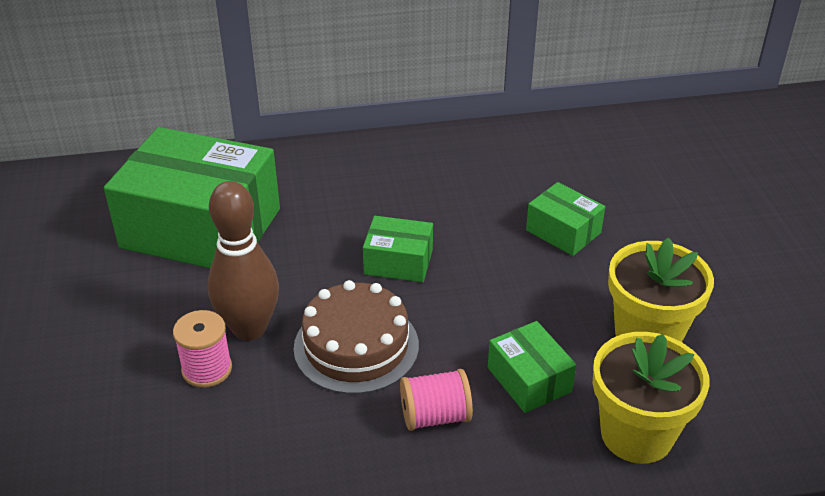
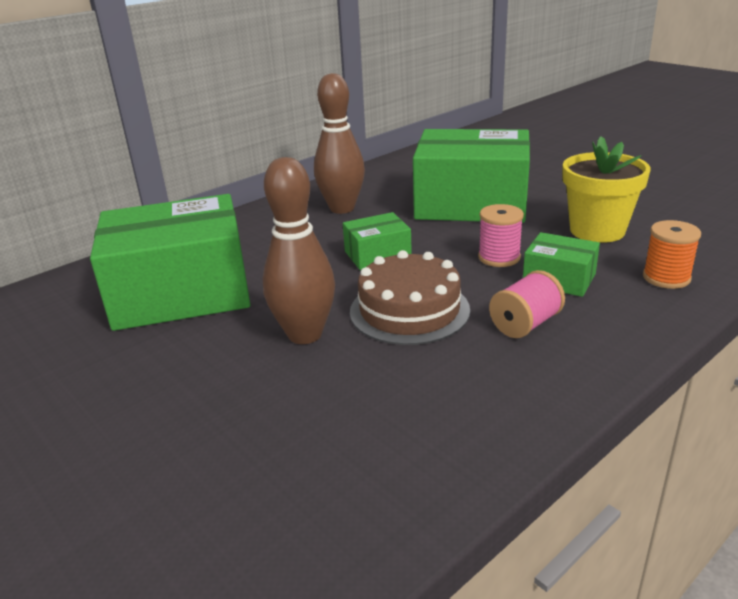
camera: 30 degrees left, 10 degrees down
pink spool [173,310,232,388] -> pink spool moved to [478,204,524,267]
green box [526,182,605,256] -> green box [413,129,530,223], size x2.19
yellow flower pot [593,332,710,464] -> orange spool [643,220,701,289]
none -> brown bowling pin [314,73,365,214]

